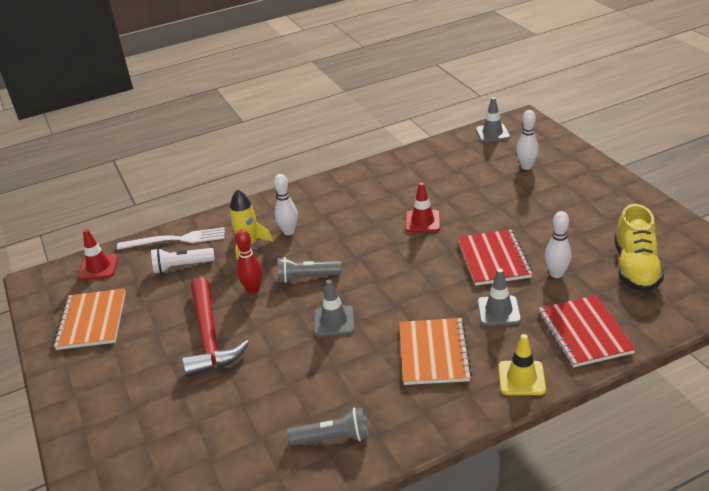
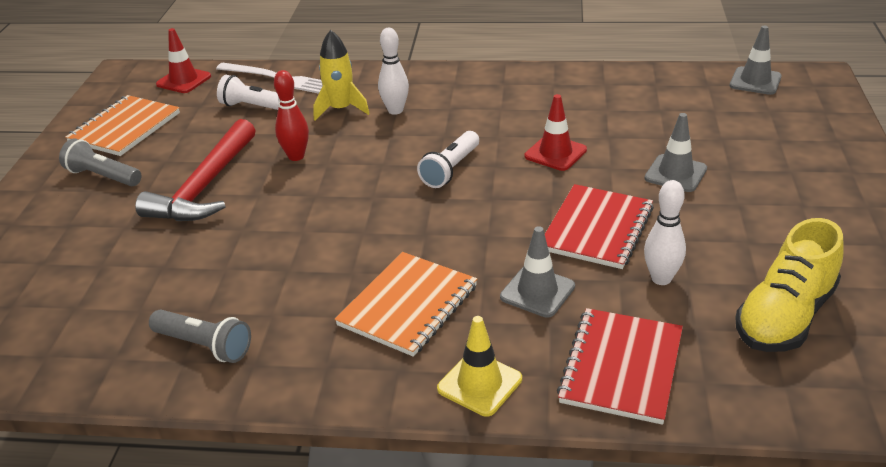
camera: 30 degrees right, 0 degrees up
grey flashlight [278,257,341,283] -> grey flashlight moved to [59,139,142,186]
grey traffic cone [314,280,355,337] -> grey traffic cone moved to [644,113,707,192]
white bowling pin [516,110,539,170] -> none
none -> white flashlight [417,131,479,188]

